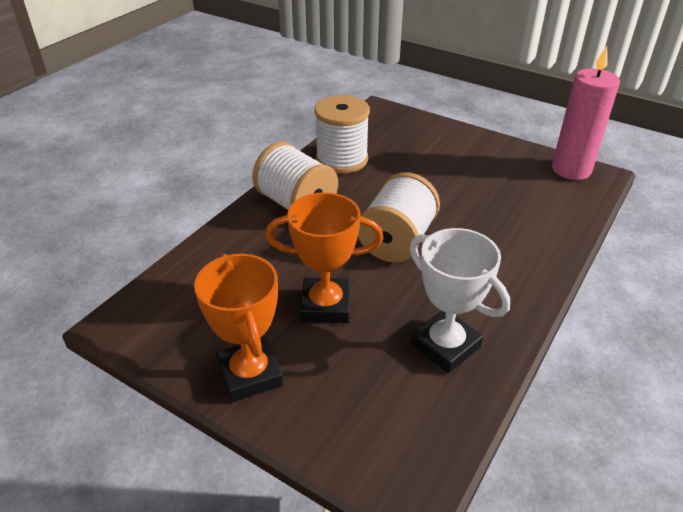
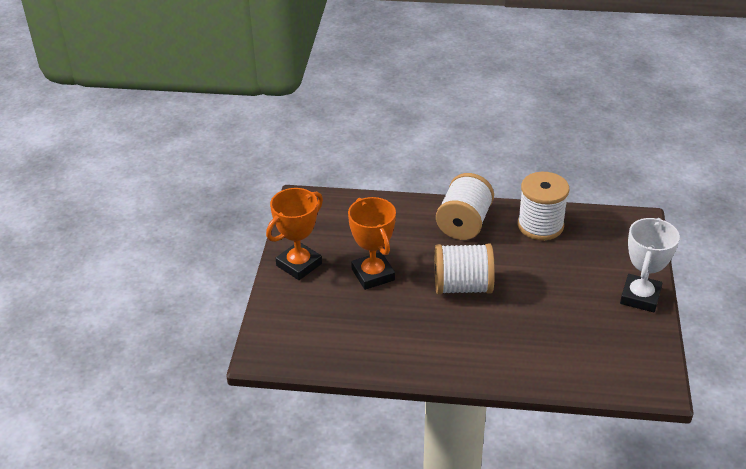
camera: 65 degrees right, 0 degrees up
white trophy [410,228,510,373] -> white trophy moved to [620,218,680,312]
pink candle [552,46,620,180] -> none

